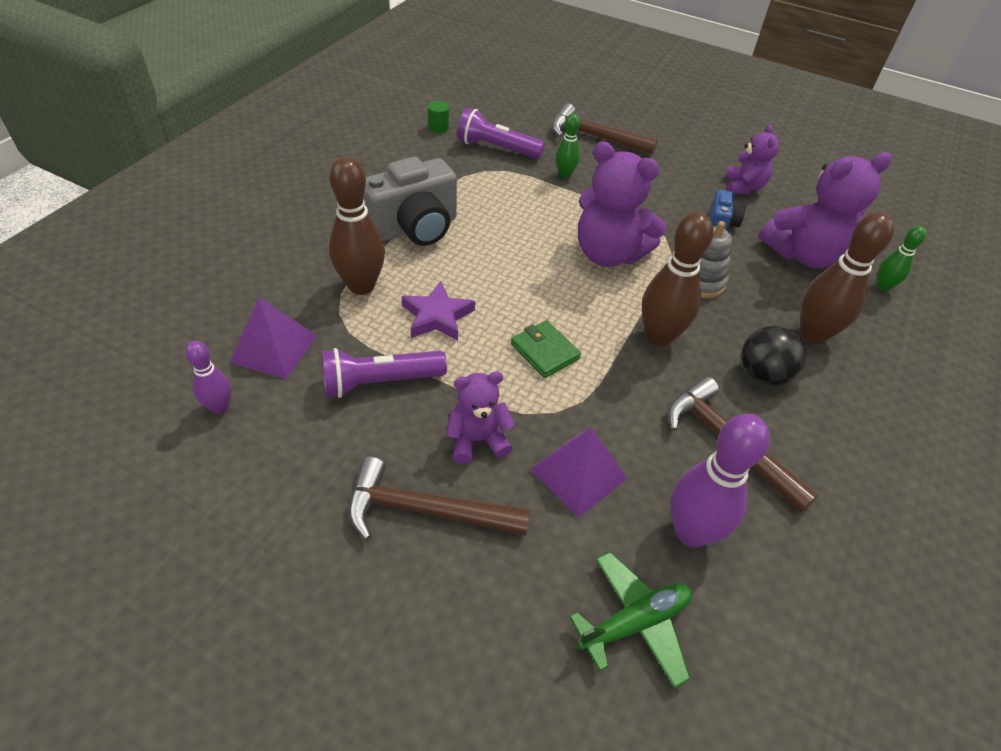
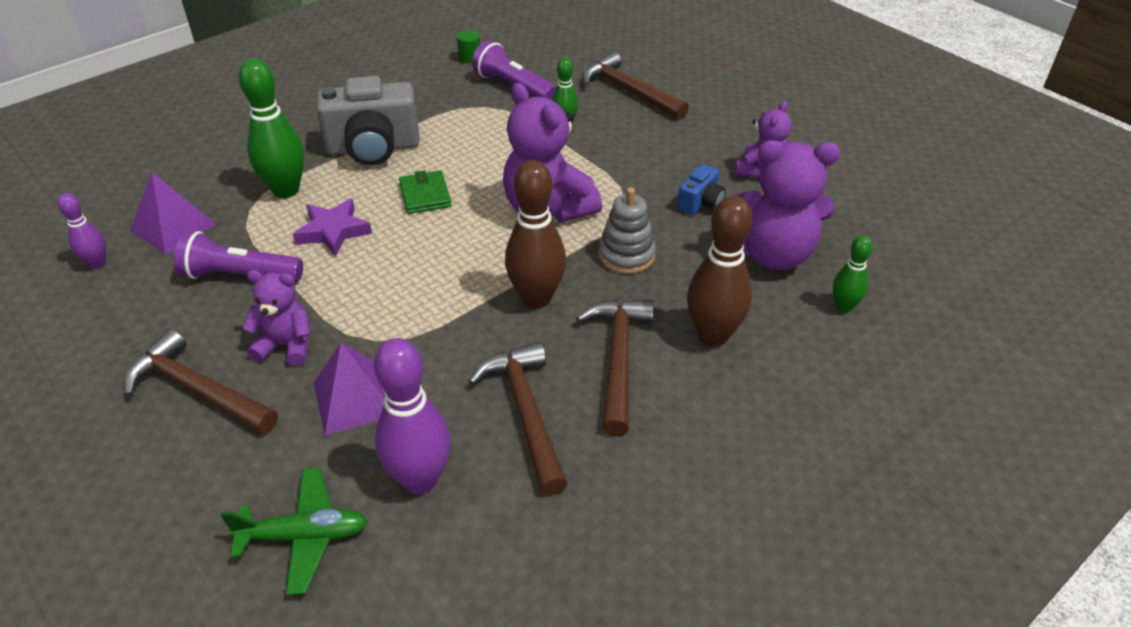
camera: 25 degrees right, 5 degrees down
brown bowling pin [329,157,385,295] -> green bowling pin [239,59,304,198]
green wallet [511,320,581,378] -> green wallet moved to [399,170,451,214]
black ball [741,325,806,386] -> brown hammer [576,300,654,437]

